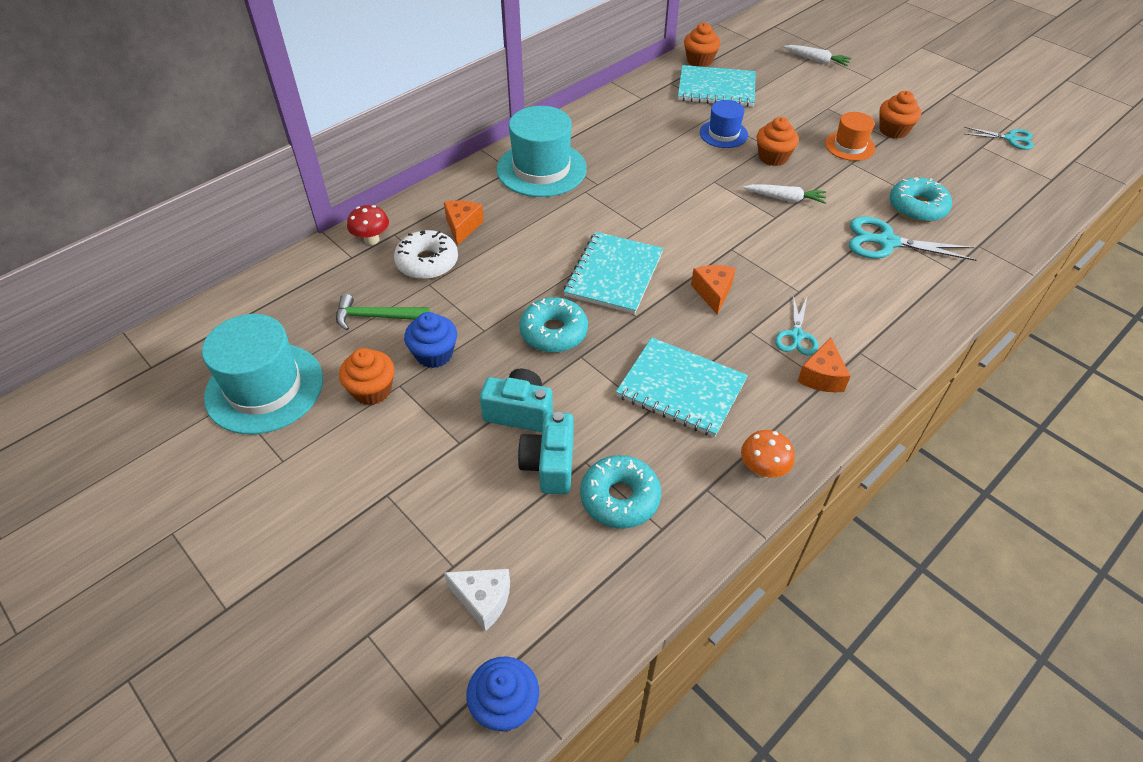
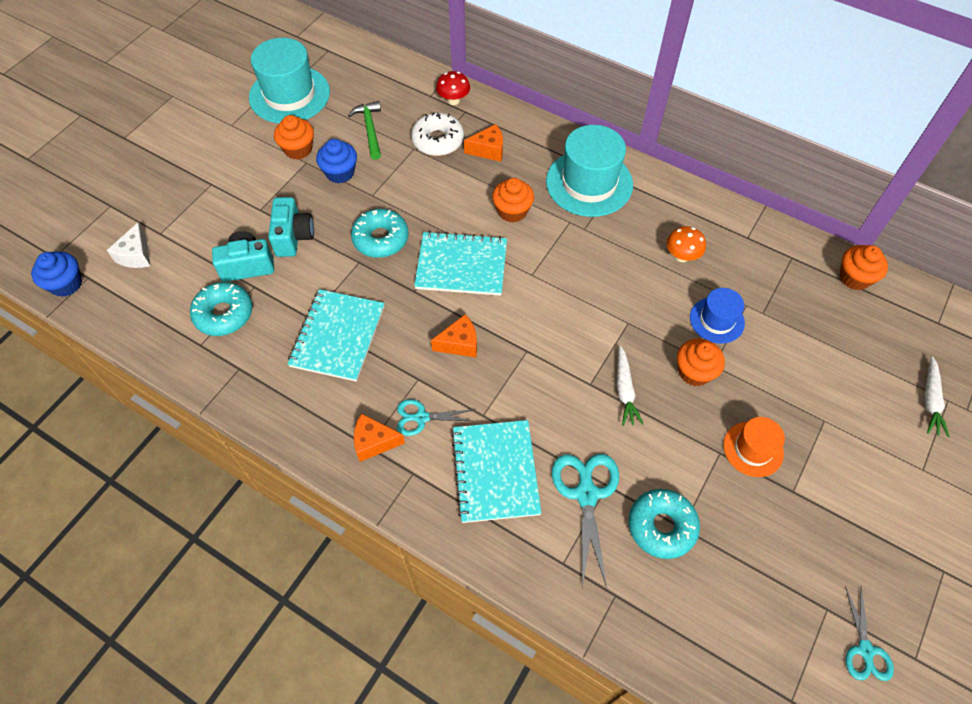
camera: 75 degrees right, 10 degrees up
turquoise notebook [678,65,756,107] -> turquoise notebook moved to [451,420,541,523]
orange mushroom [741,430,795,478] -> orange mushroom moved to [667,226,706,262]
orange cupcake [880,91,921,139] -> orange cupcake moved to [492,178,534,223]

